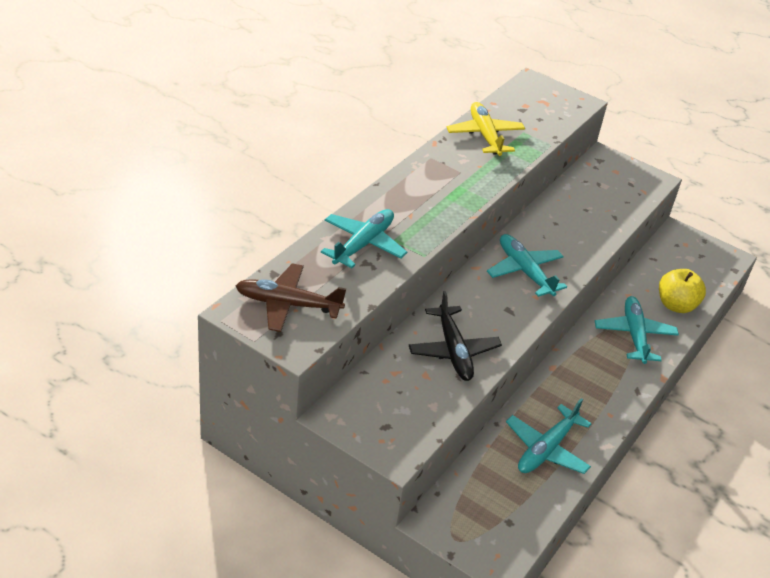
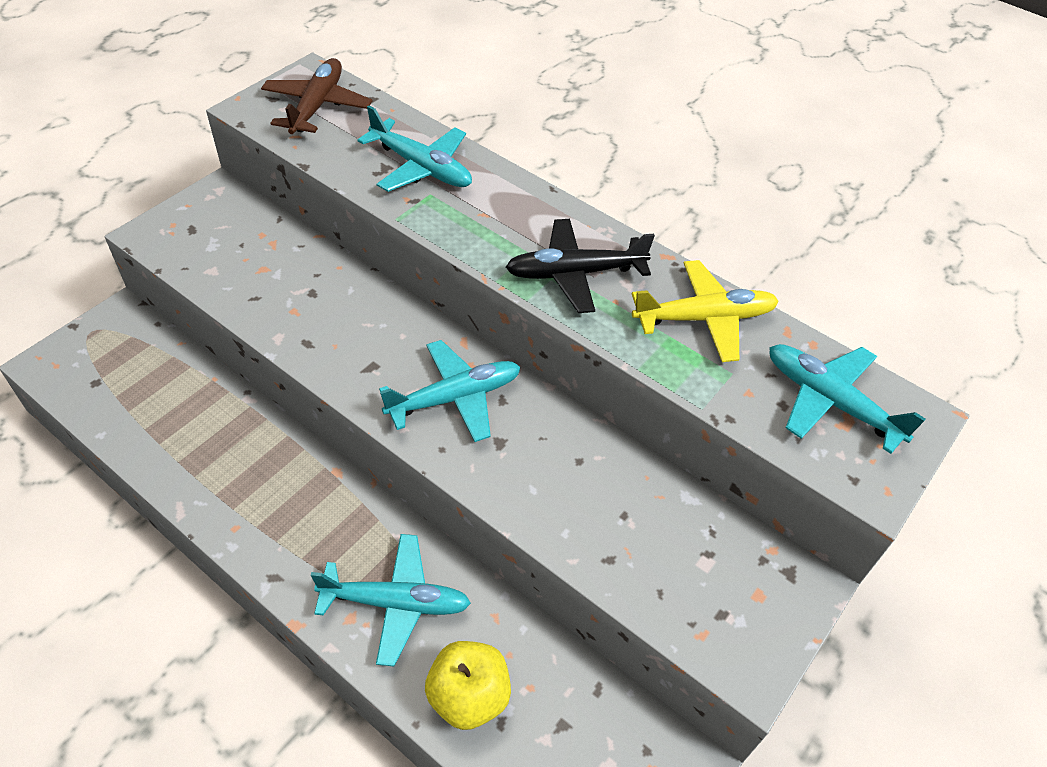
camera: 95 degrees right, 10 degrees up
black plane [409,291,502,381] -> black plane moved to [505,219,655,313]
turquoise plane [506,398,592,474] -> turquoise plane moved to [769,344,926,454]

